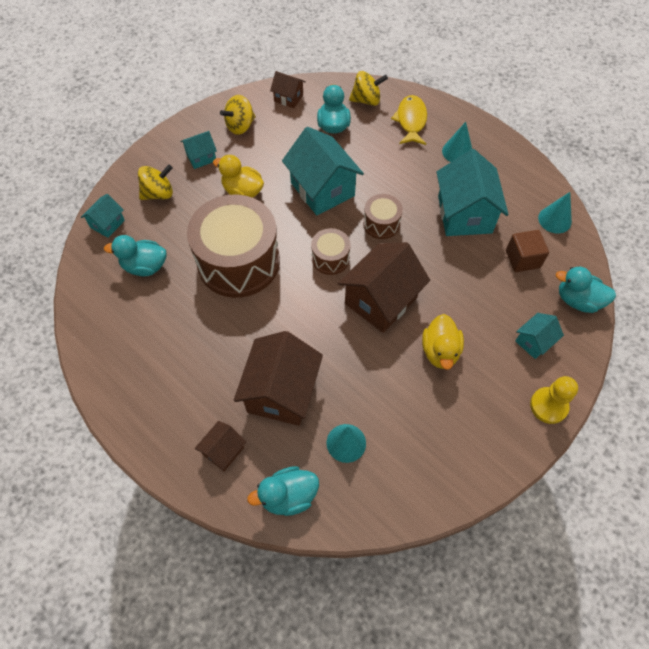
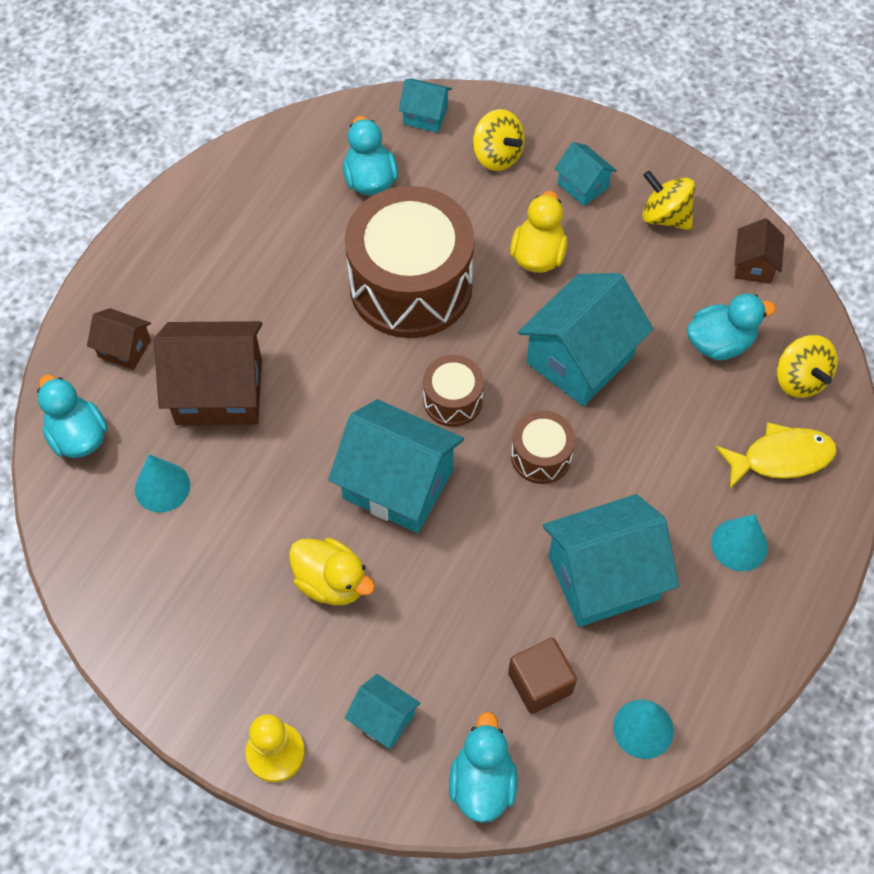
camera: 75 degrees right, 0 degrees up
brown house [338,242,430,333] -> turquoise house [328,399,464,533]
yellow duck [422,314,464,370] -> yellow duck turned 135 degrees counterclockwise [289,538,375,605]

